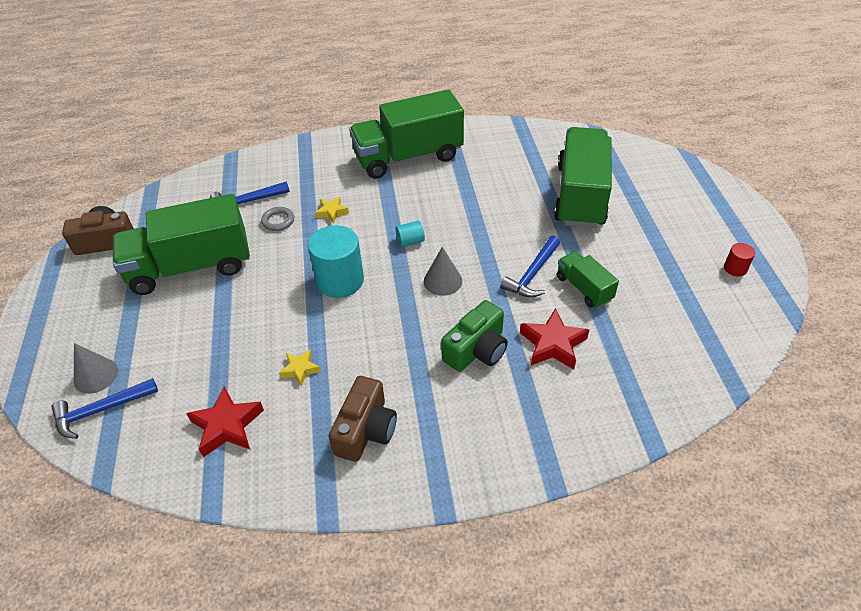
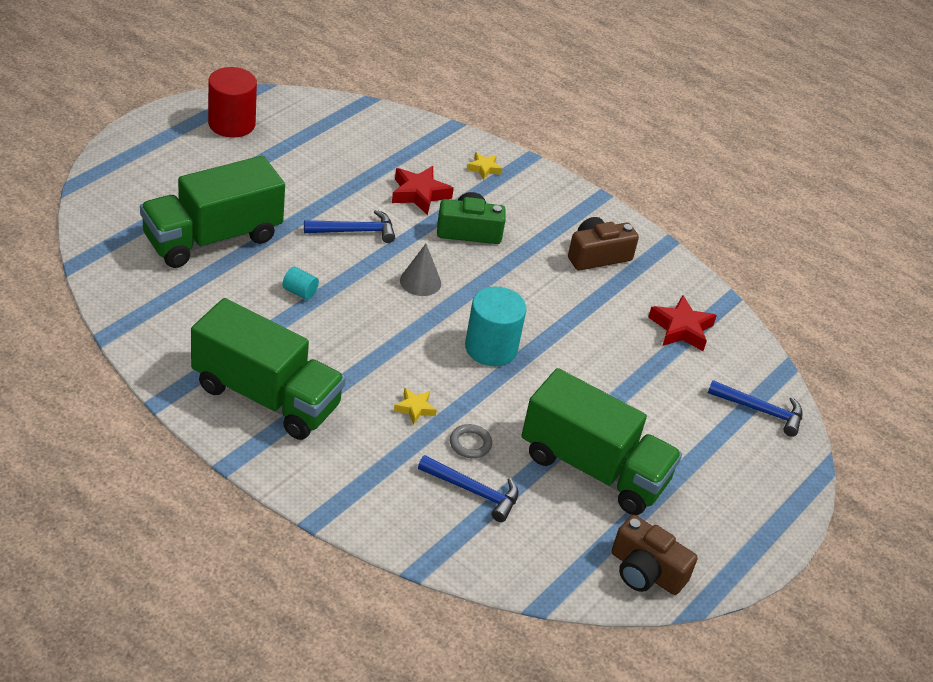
camera: 140 degrees left, 5 degrees down
grey cone [74,343,118,394] -> none
yellow star [279,349,321,387] -> yellow star moved to [467,152,503,180]
turquoise cylinder [396,221,425,247] -> turquoise cylinder moved to [282,267,319,300]
green truck [557,251,619,308] -> none
red cylinder [724,243,755,277] -> red cylinder [208,67,257,138], size x2.14

